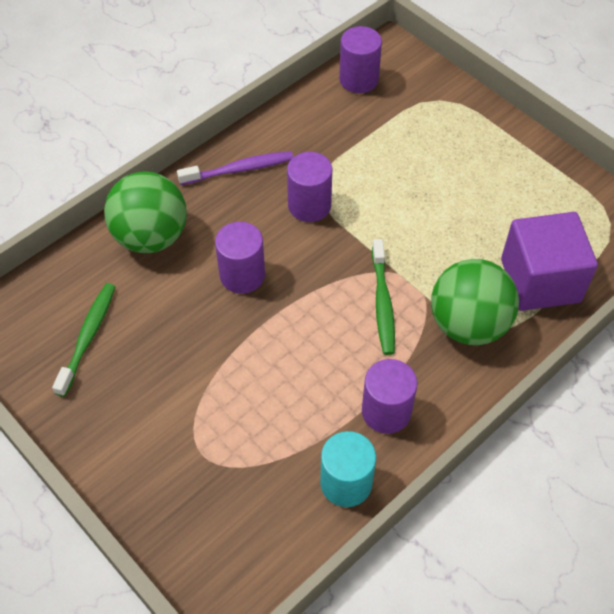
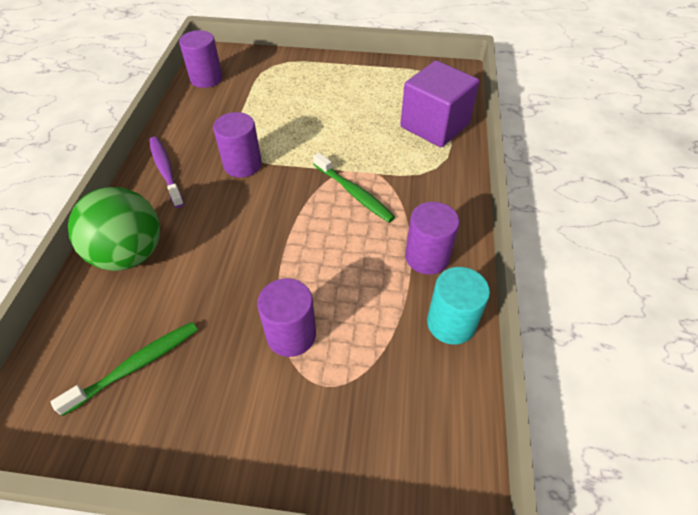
camera: 40 degrees left, 5 degrees down
green toothbrush [52,283,116,397] -> green toothbrush turned 75 degrees clockwise [51,322,198,416]
purple toothbrush [177,151,293,185] -> purple toothbrush turned 60 degrees counterclockwise [149,137,184,208]
purple cylinder [215,222,265,294] -> purple cylinder moved to [257,278,316,357]
green ball [431,259,519,345] -> none

